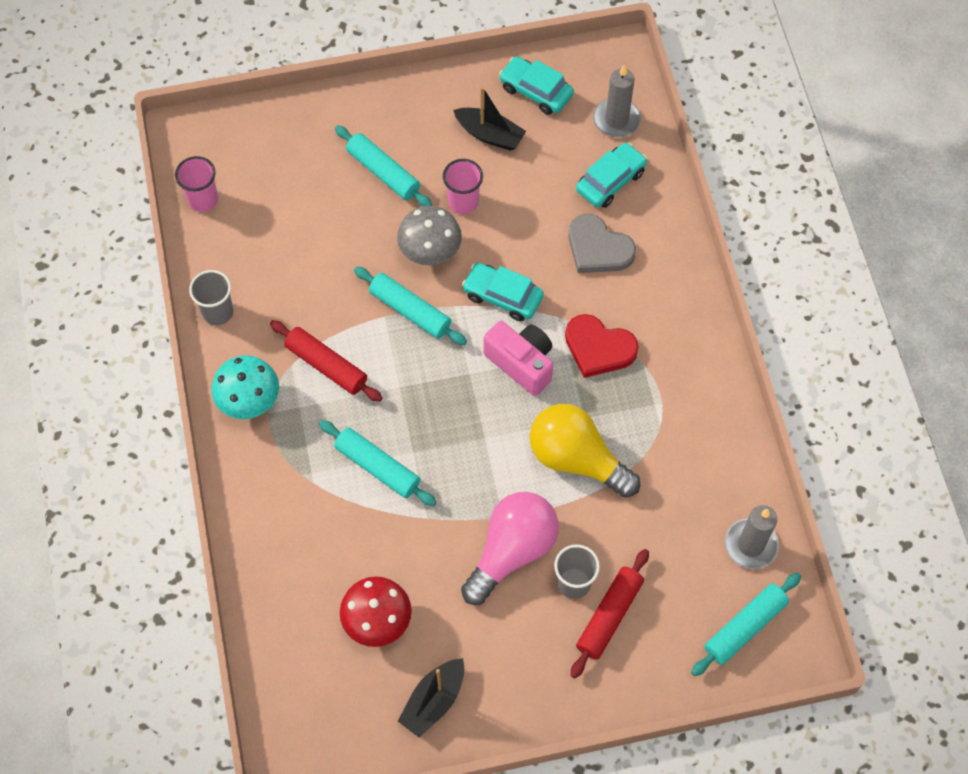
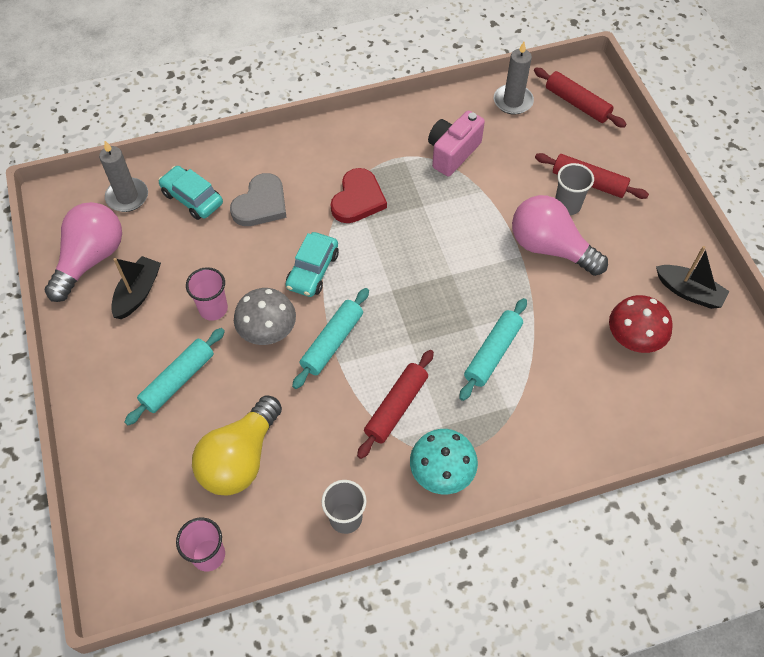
camera: 95 degrees left, 5 degrees down
pink camera [484,321,553,396] -> pink camera moved to [428,110,485,176]
turquoise car [499,56,574,115] -> pink light bulb [44,202,122,302]
yellow light bulb [530,404,640,498] -> yellow light bulb moved to [192,395,282,496]
turquoise rolling pin [691,573,801,676] -> red rolling pin [534,68,627,128]

